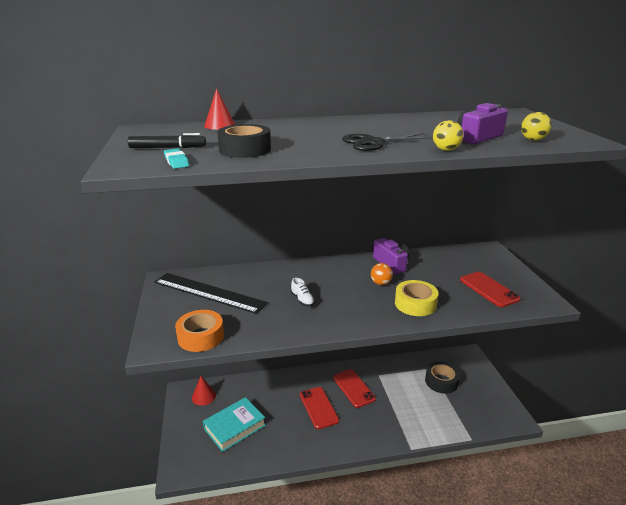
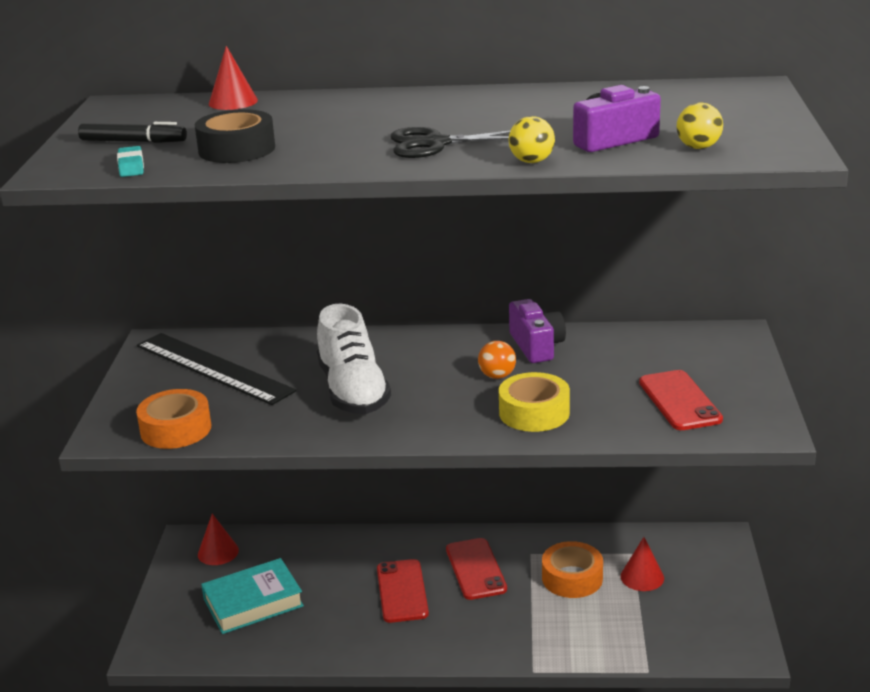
camera: 15 degrees right, 0 degrees up
white shoe [291,278,315,307] -> white shoe [317,304,391,414], size x2.35
black tape [425,361,460,394] -> red cone [621,537,664,591]
none -> orange tape [542,541,603,598]

